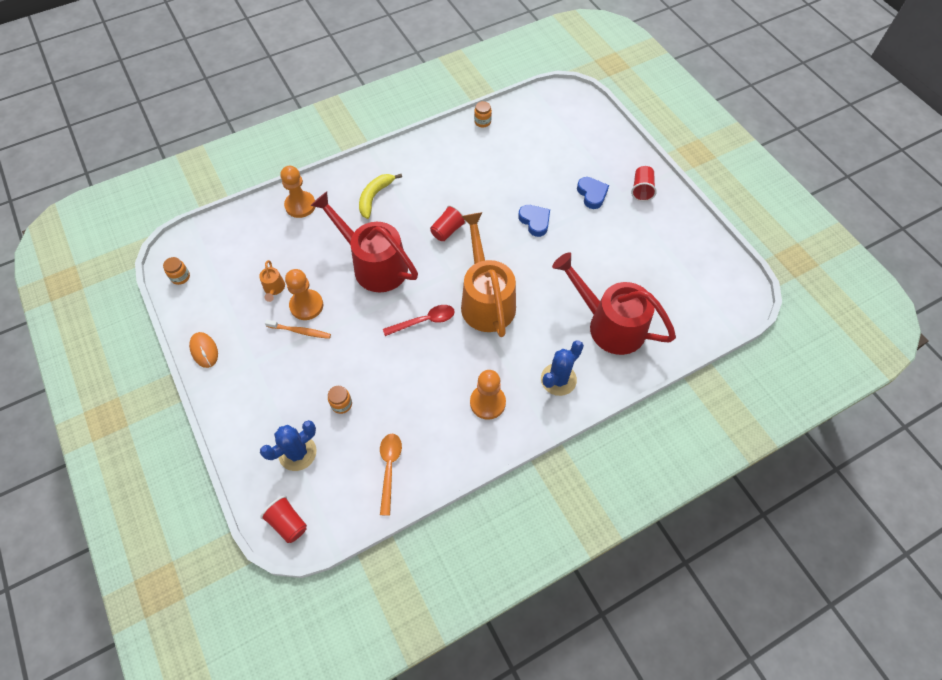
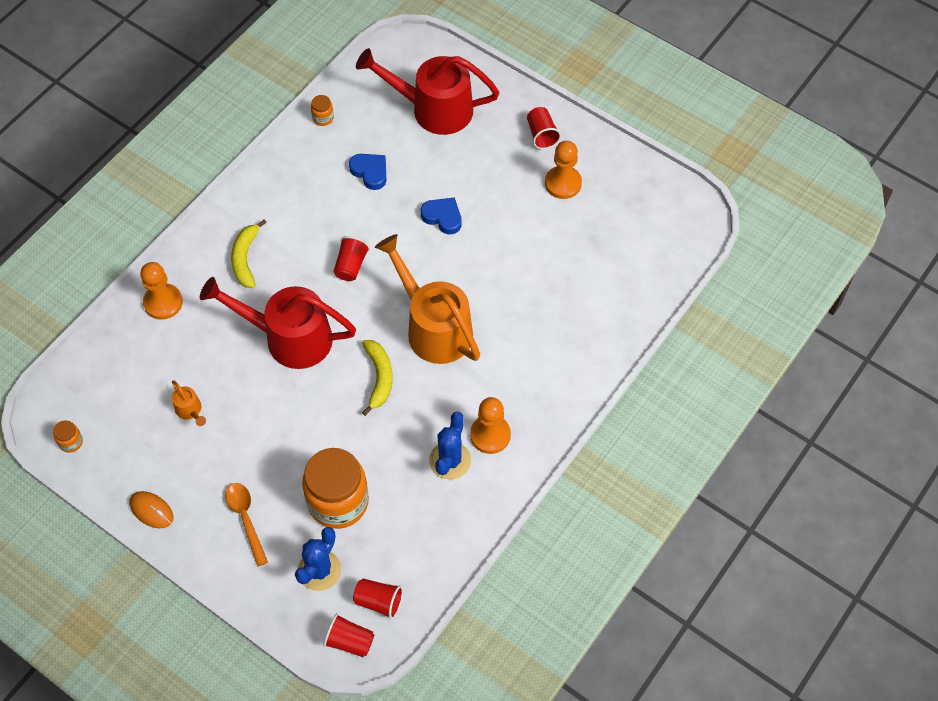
camera: 25 degrees left, 0 degrees up
orange toothbrush [265,320,331,339] -> none
orange pawn [285,269,323,320] -> orange pawn moved to [545,141,582,199]
orange jar [328,386,352,414] -> orange jar [302,448,369,529], size x2.47
orange spoon [380,434,402,516] -> orange spoon moved to [225,483,268,566]
red spoon [383,305,455,336] -> yellow banana [362,340,393,416]
blue cactus [541,340,584,396] -> blue cactus moved to [429,412,471,479]
red watering can [552,252,676,355] -> red watering can moved to [356,48,499,135]
blue heart [577,177,609,209] -> blue heart moved to [349,154,386,190]
none -> red cup [353,578,403,619]

